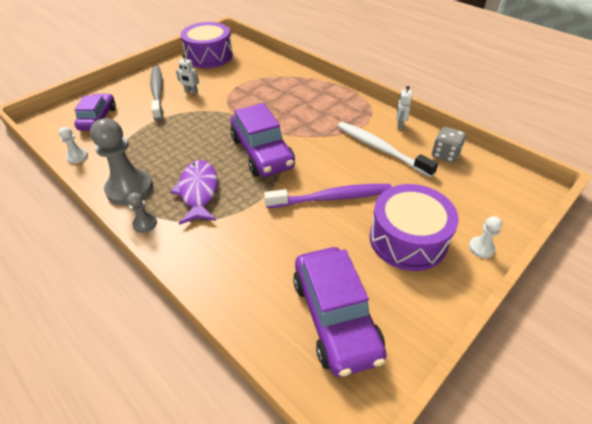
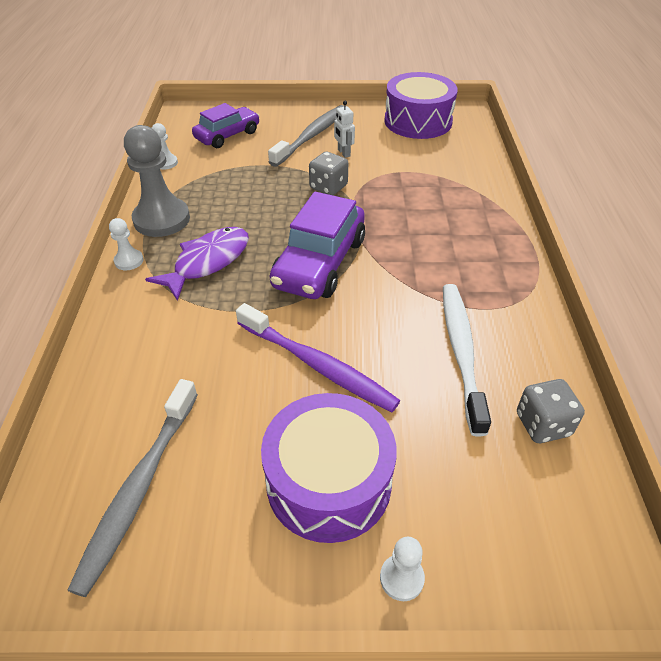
camera: 45 degrees right, 0 degrees up
grey pawn [127,192,157,233] -> white pawn [109,218,144,270]
purple car [293,247,387,377] -> grey toothbrush [67,379,198,597]
white robot [396,86,412,130] -> none
none -> grey dice [309,152,348,195]

